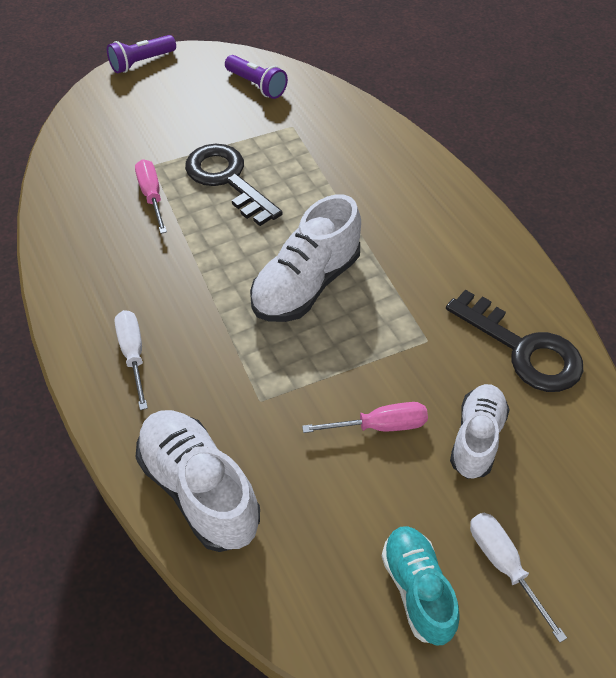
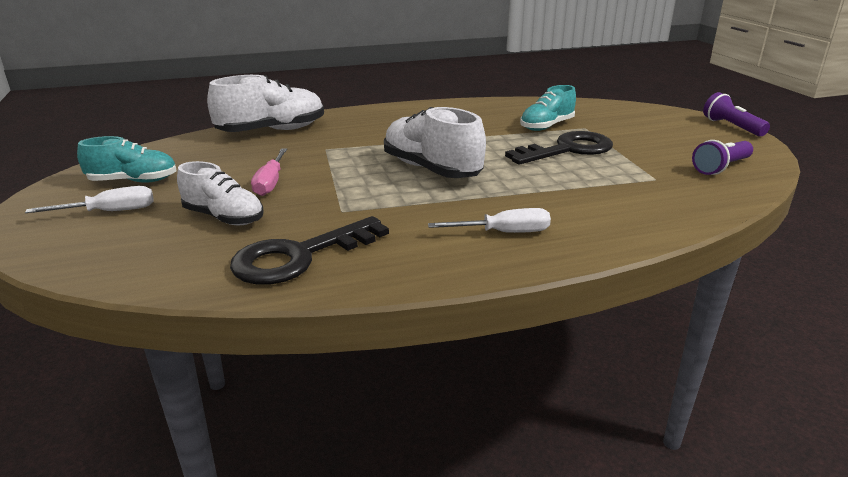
camera: 100 degrees right, 25 degrees down
white screwdriver [115,310,148,410] -> white screwdriver moved to [428,208,551,233]
pink screwdriver [135,159,167,234] -> turquoise shoe [520,85,576,131]

